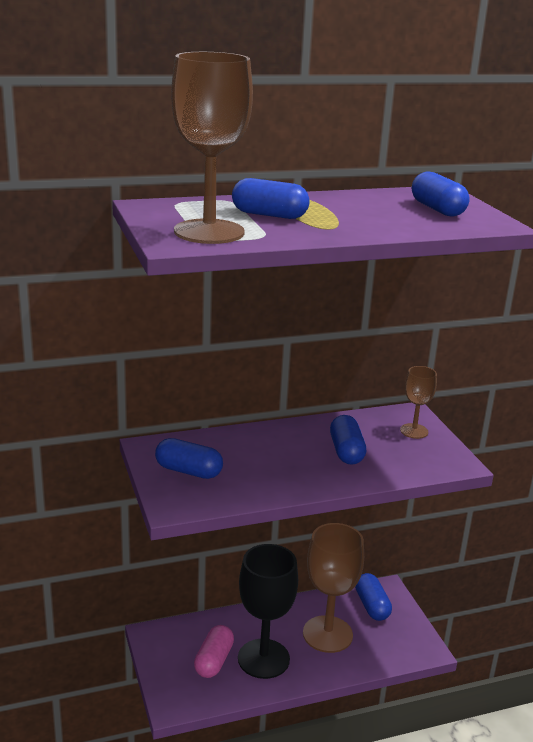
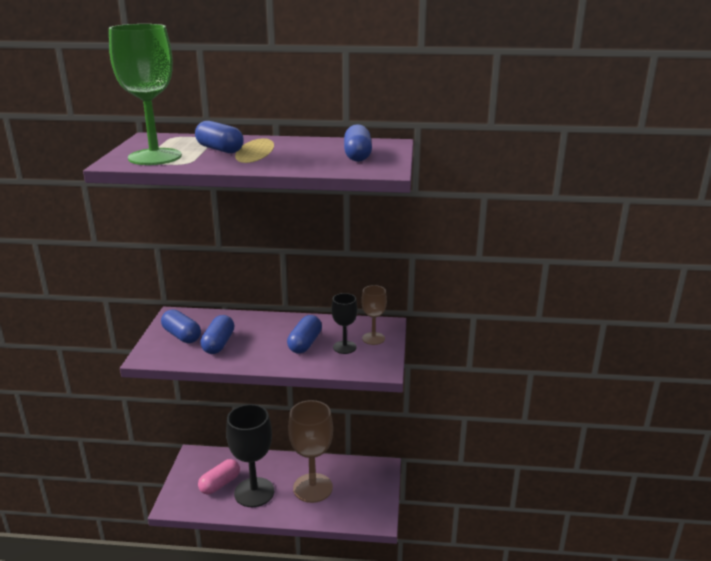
camera: 25 degrees right, 0 degrees up
brown goblet [171,52,253,244] -> green goblet [109,24,182,165]
blue capsule [355,573,392,621] -> blue capsule moved to [200,315,234,354]
none -> black goblet [331,293,358,354]

